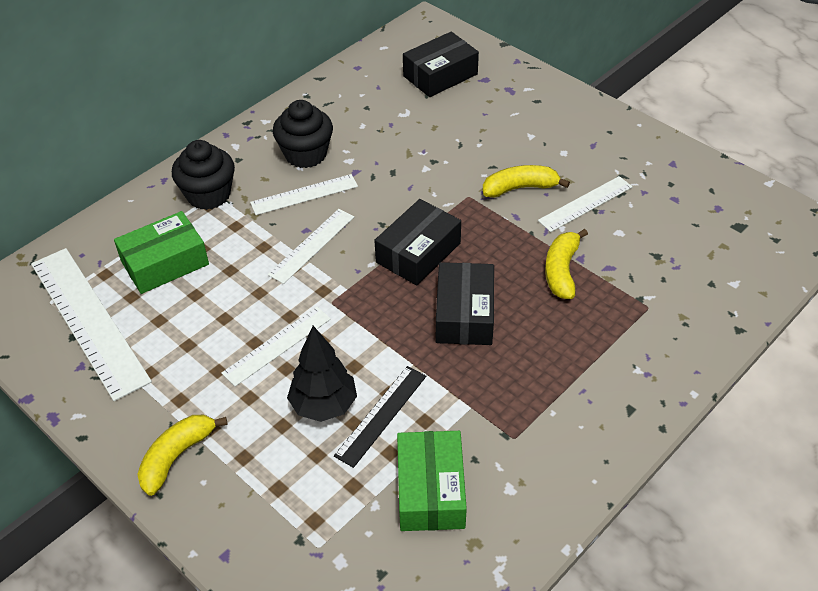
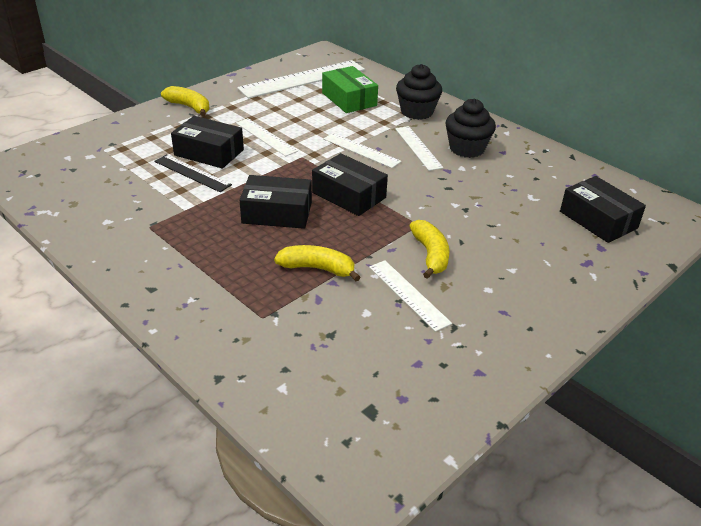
camera: 90 degrees right, 10 degrees down
black tree [287,326,357,422] -> black box [171,116,244,169]
green box [397,431,467,531] -> none

